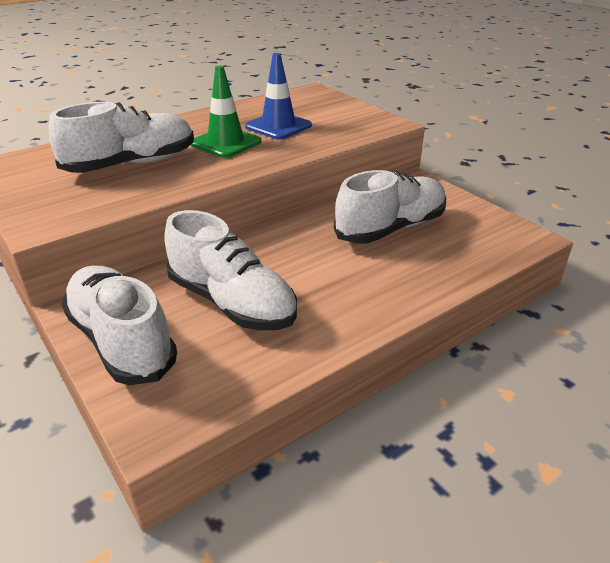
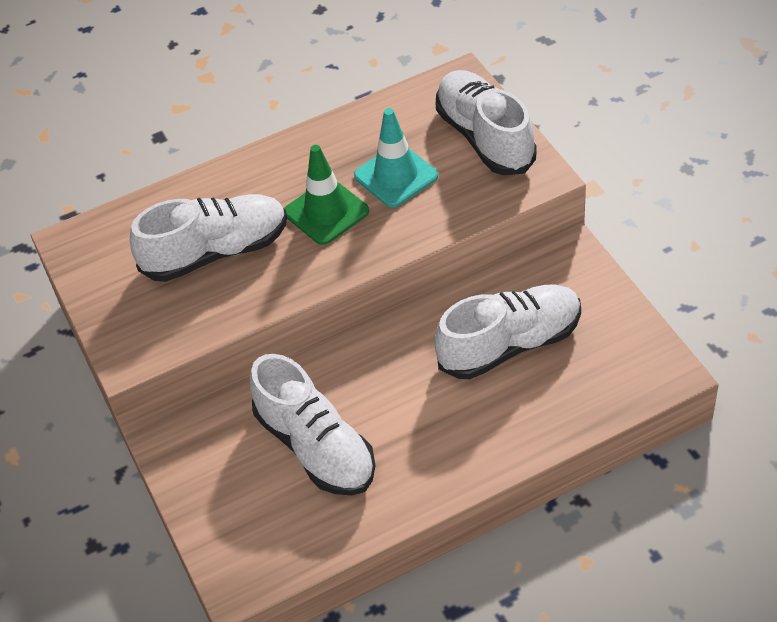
camera: 15 degrees right, 15 degrees up
white shoe [61,265,177,385] -> white shoe moved to [436,70,537,175]
blue traffic cone [245,53,312,140] -> turquoise traffic cone [354,108,438,208]

